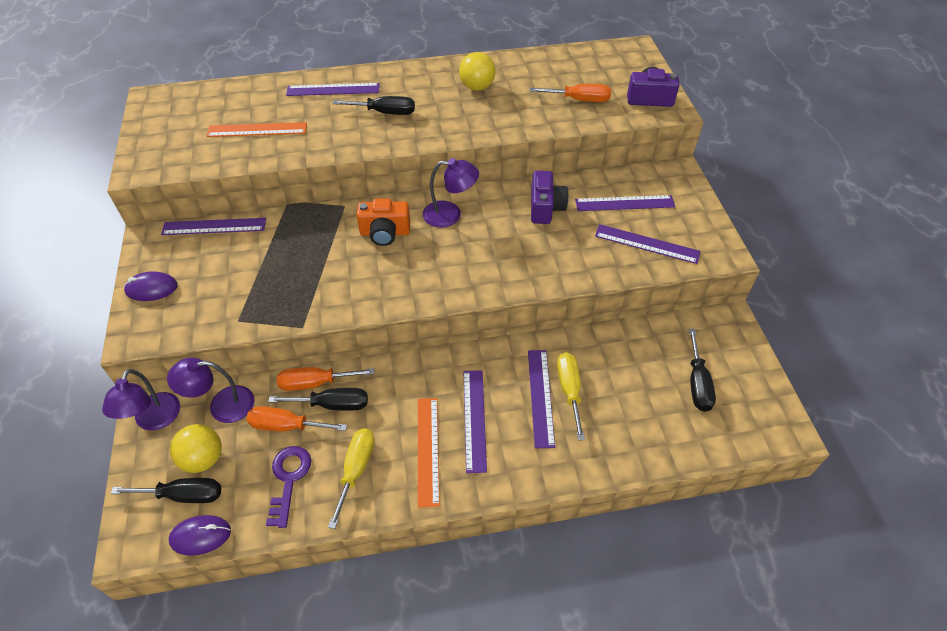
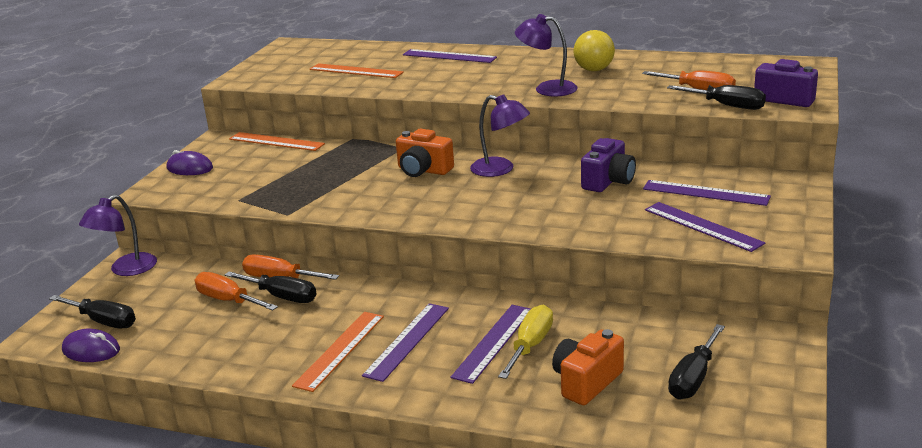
camera: 30 degrees right, 25 degrees down
purple ruler [161,218,266,235] -> orange ruler [229,132,325,151]
purple lamp [167,357,255,423] -> purple lamp moved to [515,14,578,96]
yellow ball [170,424,221,473] -> none
purple key [266,446,311,528] -> none
yellow screwdriver [328,428,375,529] -> none
black screwdriver [332,96,415,115] -> black screwdriver moved to [667,85,766,110]
none -> orange camera [552,329,624,405]

